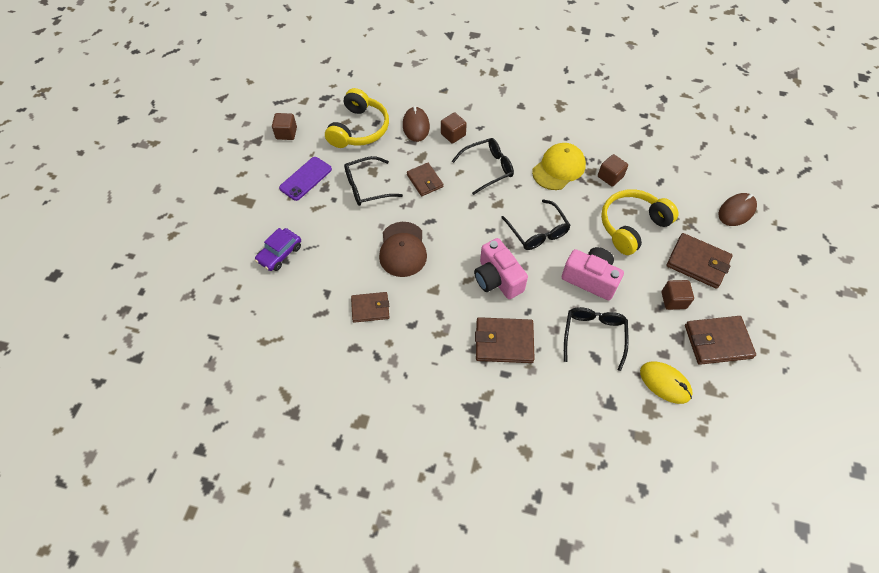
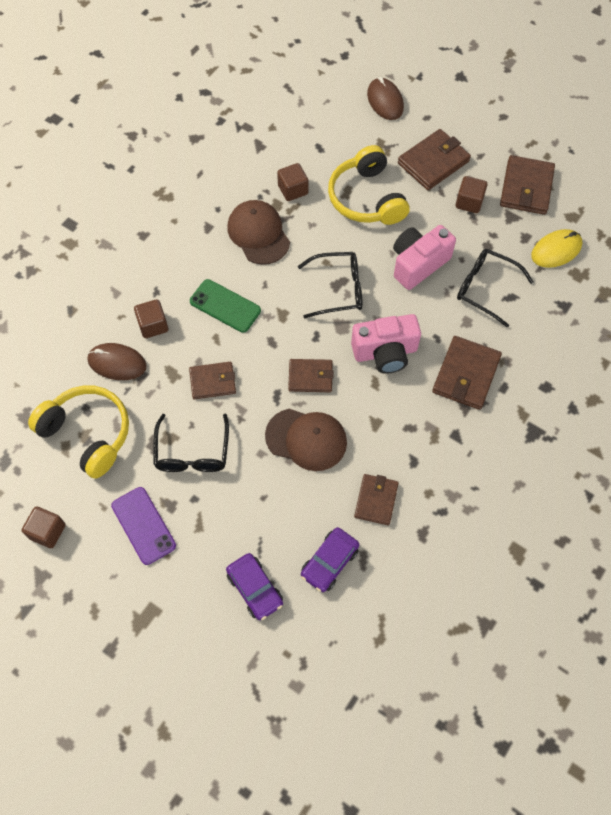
camera: 70 degrees left, 5 degrees up
black glasses [452,138,514,195] -> green phone [190,279,261,333]
yellow cap [532,143,586,190] -> brown cap [227,200,290,265]
none -> brown wallet [288,359,334,392]
none -> purple car [301,527,359,592]

